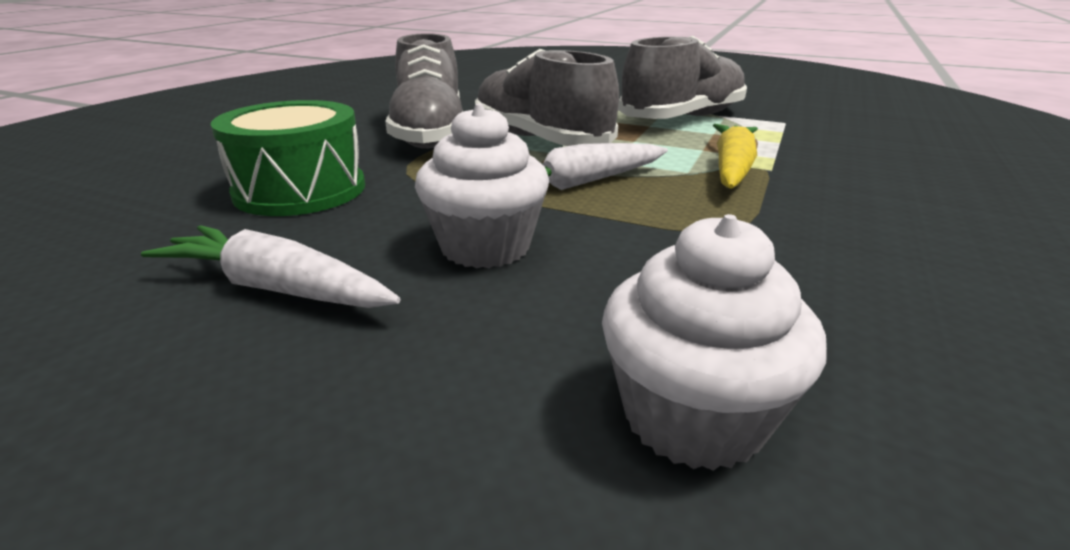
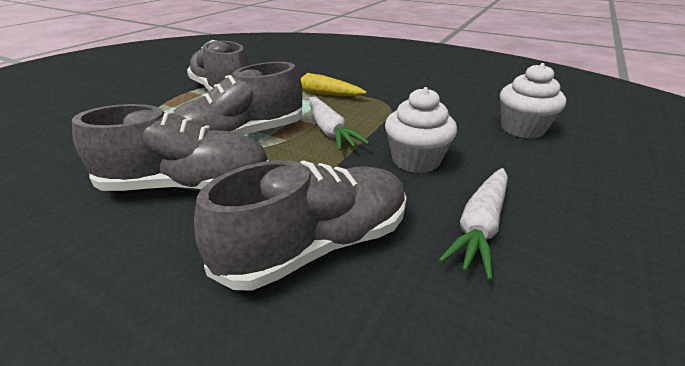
camera: 85 degrees left, 5 degrees up
green drum [211,100,365,216] -> grey shoe [194,160,407,291]

